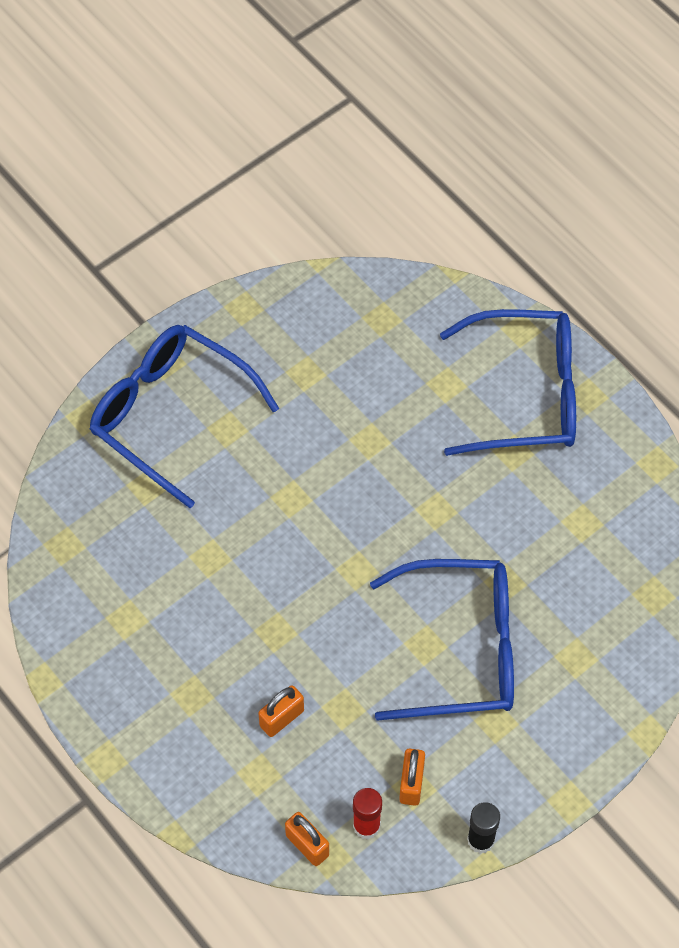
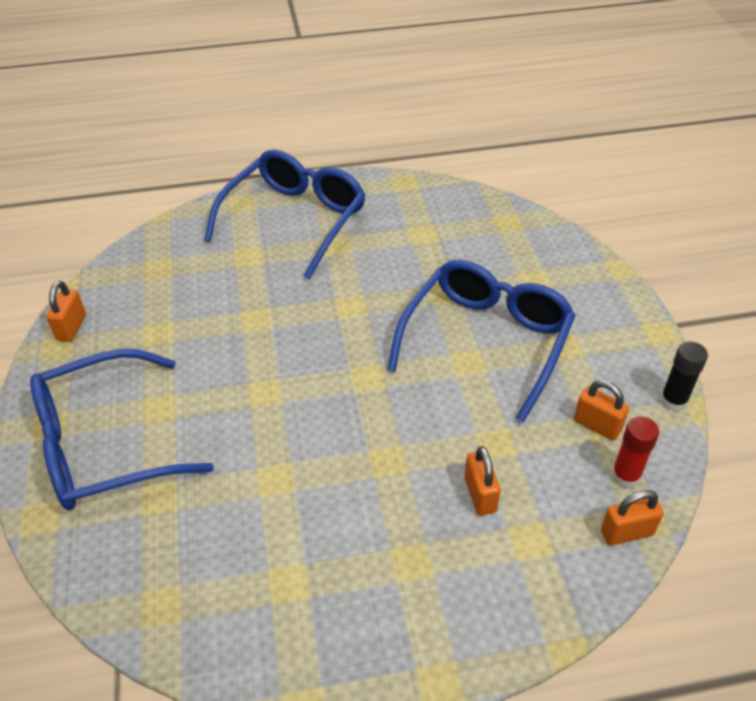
camera: 60 degrees left, 15 degrees down
none -> orange padlock [46,281,86,342]

